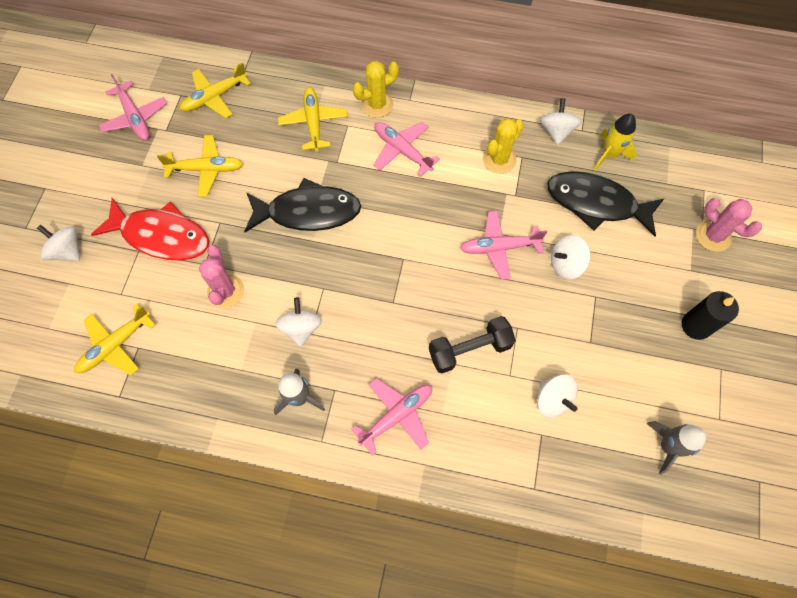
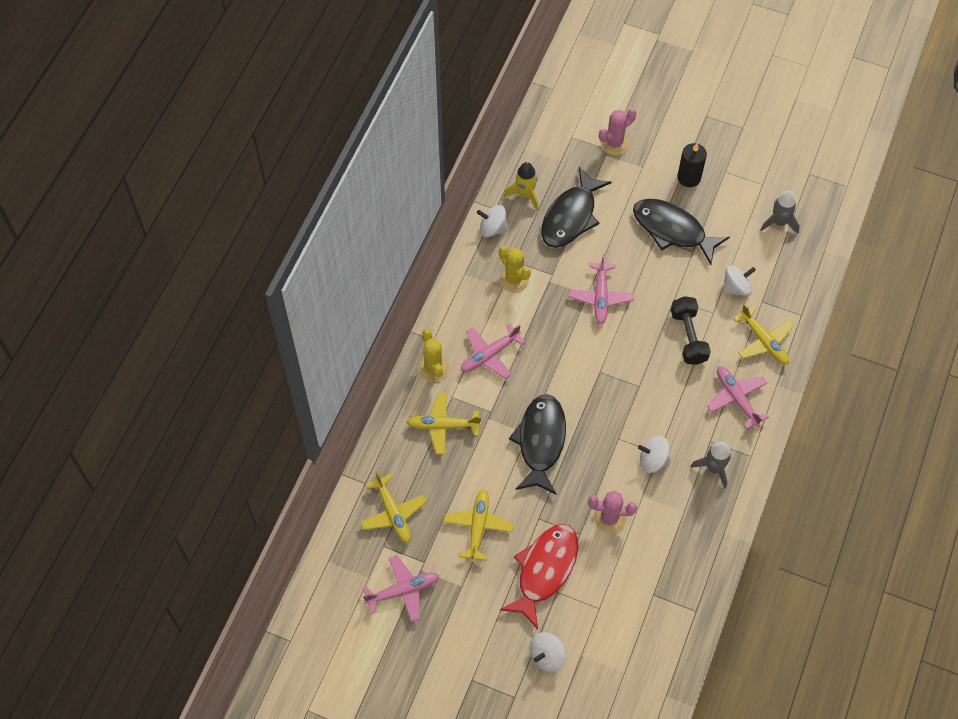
camera: 80 degrees left, 5 degrees down
yellow plane [74,304,156,375] -> yellow plane moved to [734,303,794,364]
white spinning top [551,235,591,279] -> none
none -> black fish [633,199,730,265]

